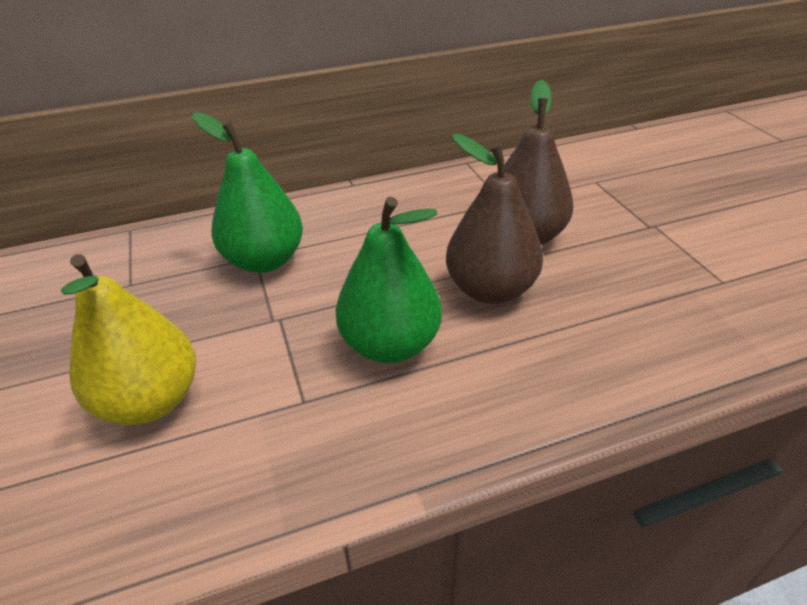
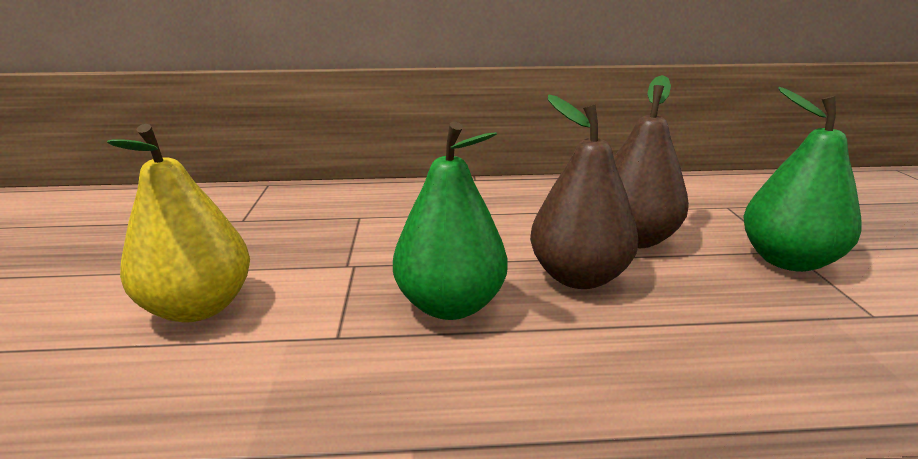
camera: 15 degrees right, 15 degrees down
green pear [192,113,303,273] -> green pear moved to [744,87,862,272]

